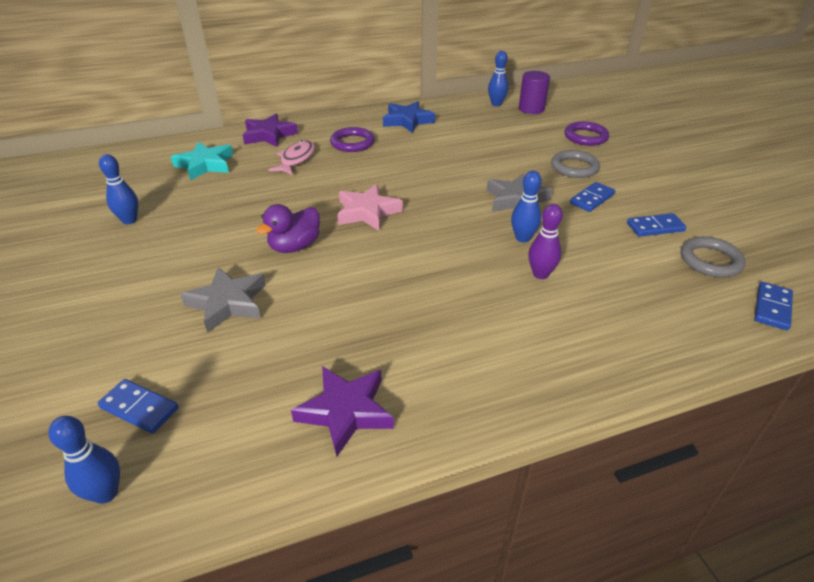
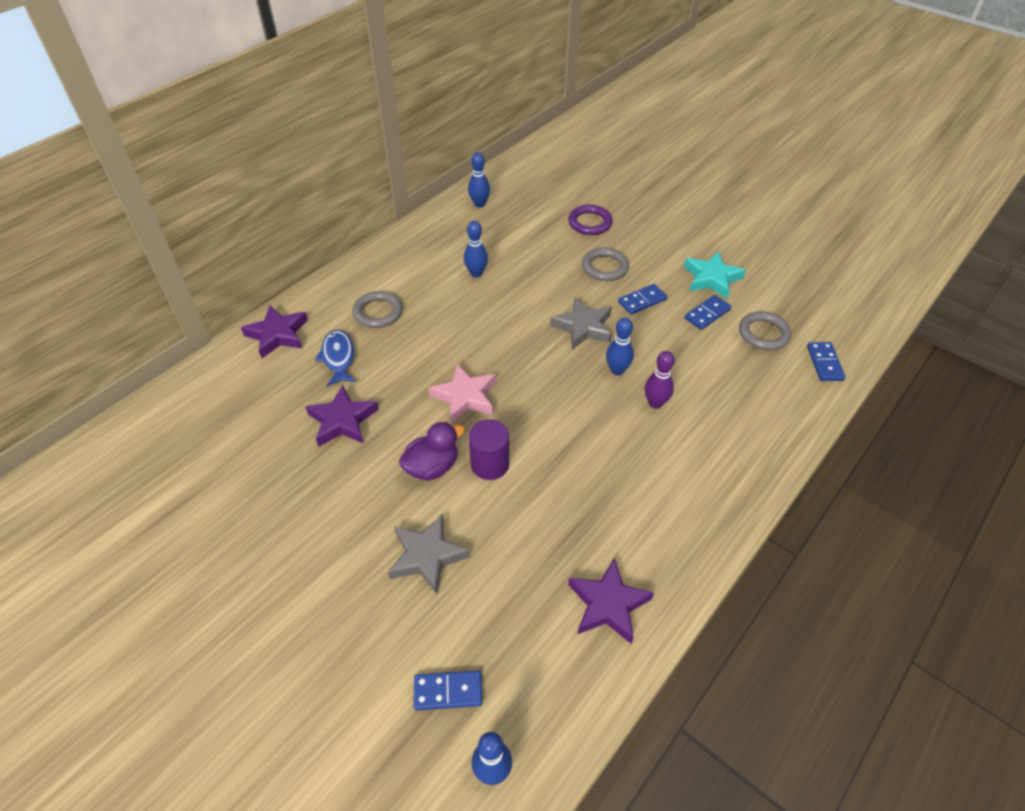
camera: 30 degrees left, 10 degrees up
blue bowling pin [99,154,139,224] -> blue bowling pin moved to [464,221,488,277]
turquoise star [171,142,233,181] -> turquoise star moved to [684,251,746,299]
purple duck [256,204,320,253] -> purple duck turned 135 degrees counterclockwise [399,422,465,481]
pink fish [269,140,315,175] -> blue fish [315,330,356,387]
purple ring [330,127,375,152] -> grey ring [352,291,403,328]
blue star [383,101,435,133] -> none
purple cylinder [519,71,550,114] -> purple cylinder moved to [469,419,509,480]
blue domino [570,182,615,212] -> blue domino turned 45 degrees clockwise [618,284,667,315]
none -> purple star [305,385,379,447]

